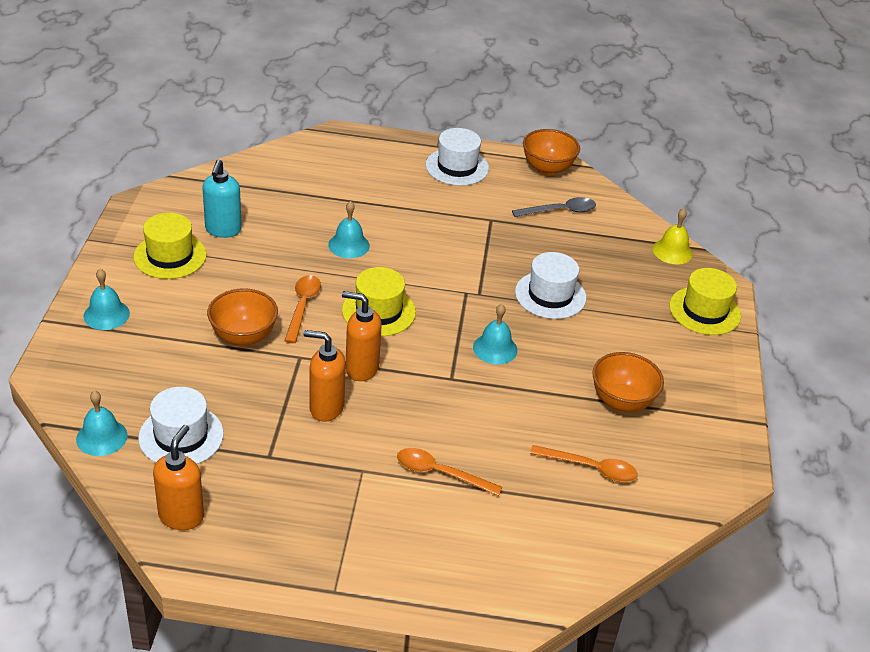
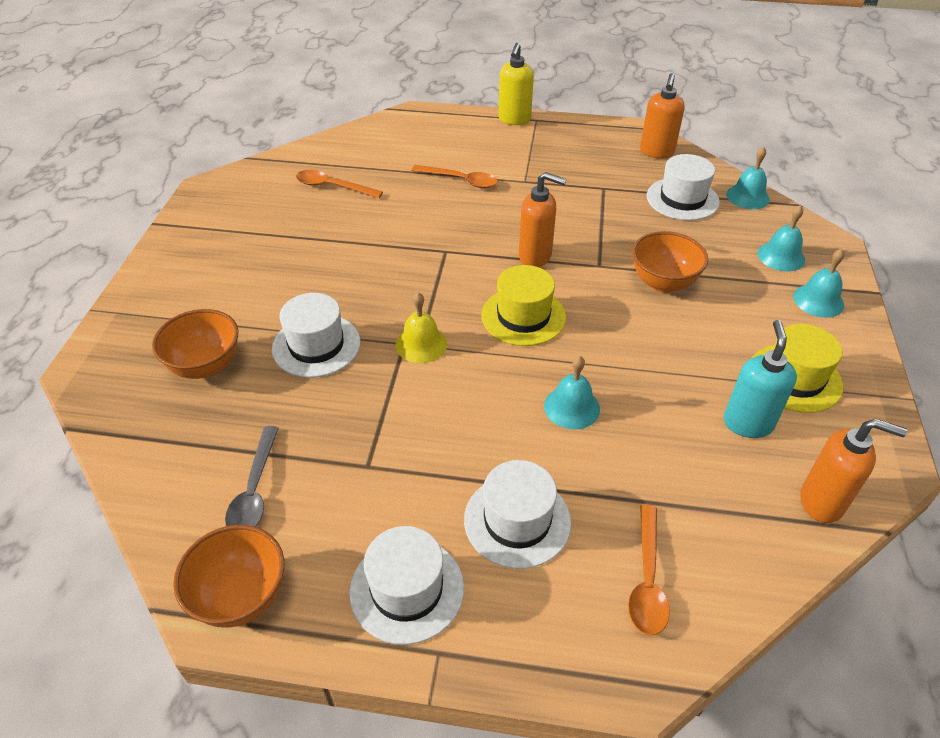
camera: 175 degrees left, 5 degrees up
orange spoon [284,275,321,343] -> orange spoon moved to [628,505,670,635]
orange soap dispenser [304,330,346,422] -> orange soap dispenser moved to [800,419,907,523]
turquoise bell [473,304,518,365] -> turquoise bell moved to [757,205,805,272]
grey spoon [512,197,596,217] -> grey spoon turned 75 degrees counterclockwise [225,426,279,527]
orange bowl [592,352,664,412] -> orange bowl moved to [152,309,239,379]
yellow bell [653,209,693,264] -> yellow bell moved to [396,292,447,363]
yellow hat [669,268,741,335] -> none
none -> white hat [464,460,571,569]
none -> yellow soap dispenser [498,43,534,125]

